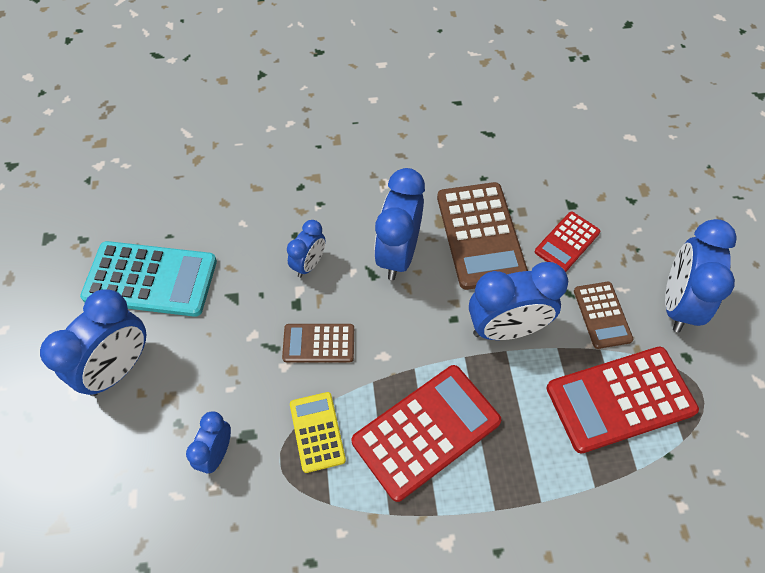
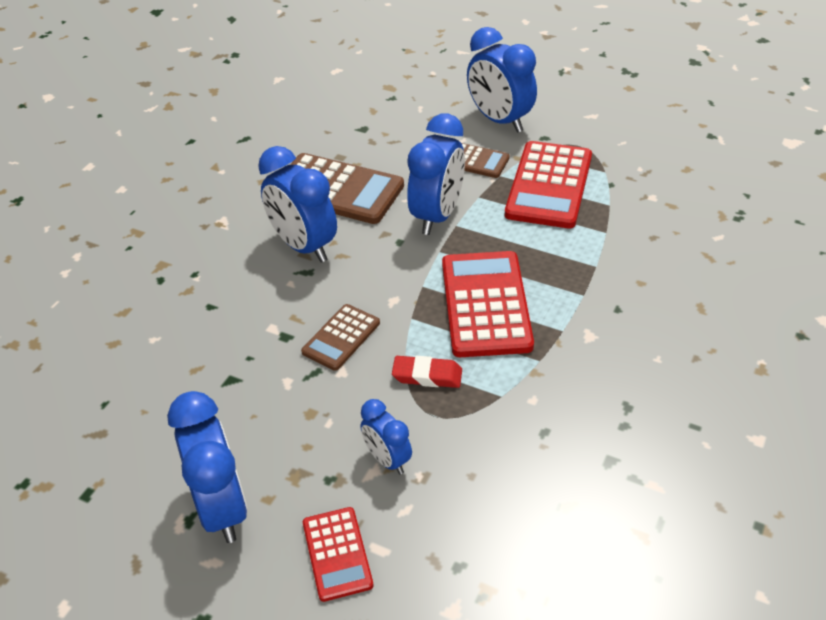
camera: 55 degrees left, 15 degrees down
turquoise calculator [80,241,217,317] -> none
blue clock [287,220,325,278] -> none
yellow calculator [290,392,346,473] -> red eraser [392,356,462,388]
red calculator [535,212,601,272] -> red calculator moved to [303,507,373,602]

